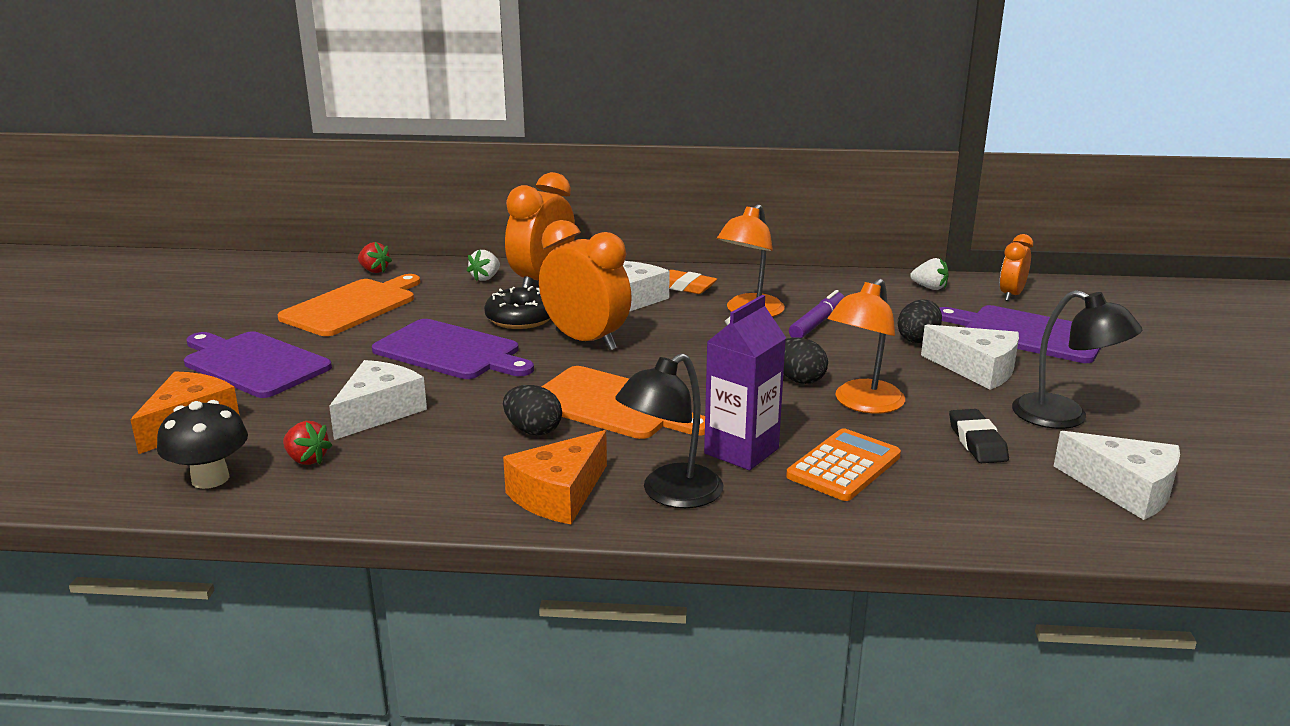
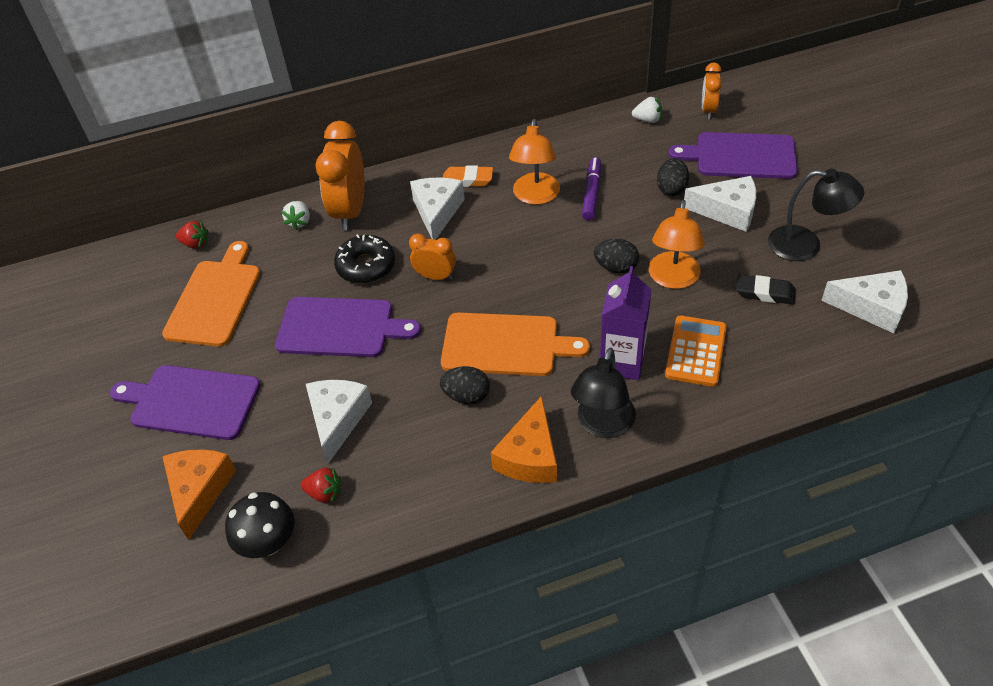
camera: 20 degrees left, 25 degrees up
orange clock [539,220,632,351] -> orange clock [409,234,456,280], size x0.55
black eraser [949,409,1009,463] -> black eraser turned 45 degrees counterclockwise [736,274,796,305]

